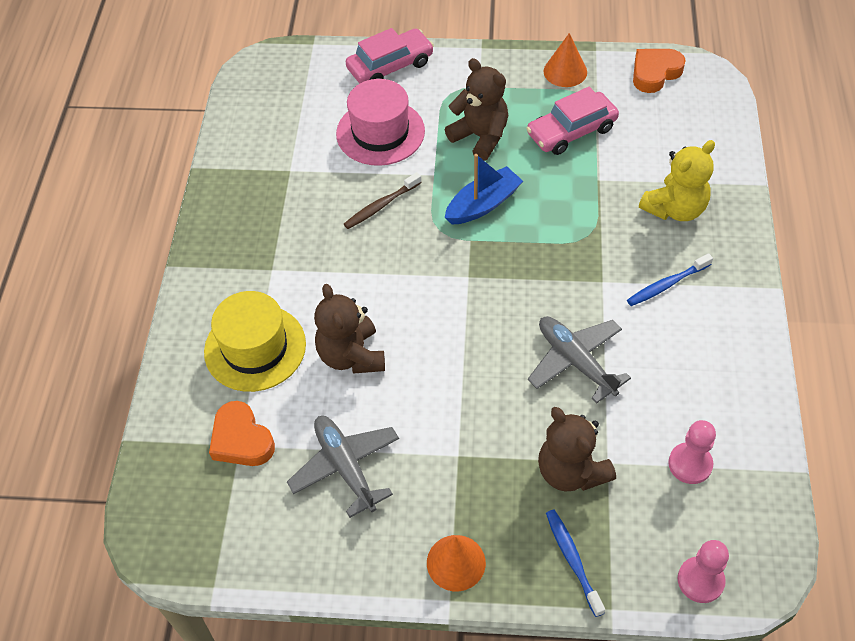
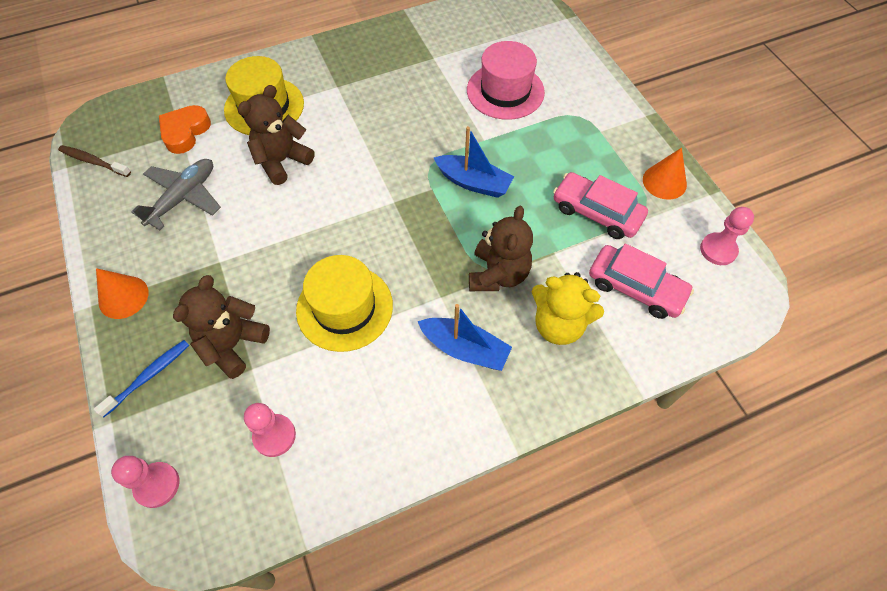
camera: 60 degrees right, 5 degrees up
brown toothbrush [344,172,422,229] -> brown toothbrush moved to [58,145,131,177]
pink car [346,28,434,83] -> pink car moved to [589,244,694,319]
brown teddy bear [445,58,508,160] -> brown teddy bear moved to [469,206,533,291]
grey plane [528,316,631,403] -> yellow hat [296,255,393,352]
blue toothbrush [627,253,713,306] -> blue boat [417,304,512,371]
orange heart [633,49,686,93] -> pink pawn [700,207,754,265]

